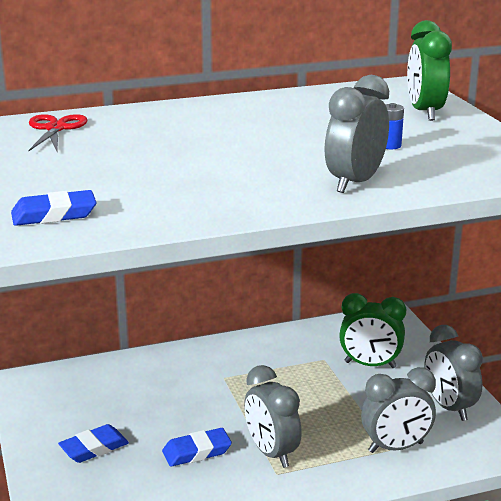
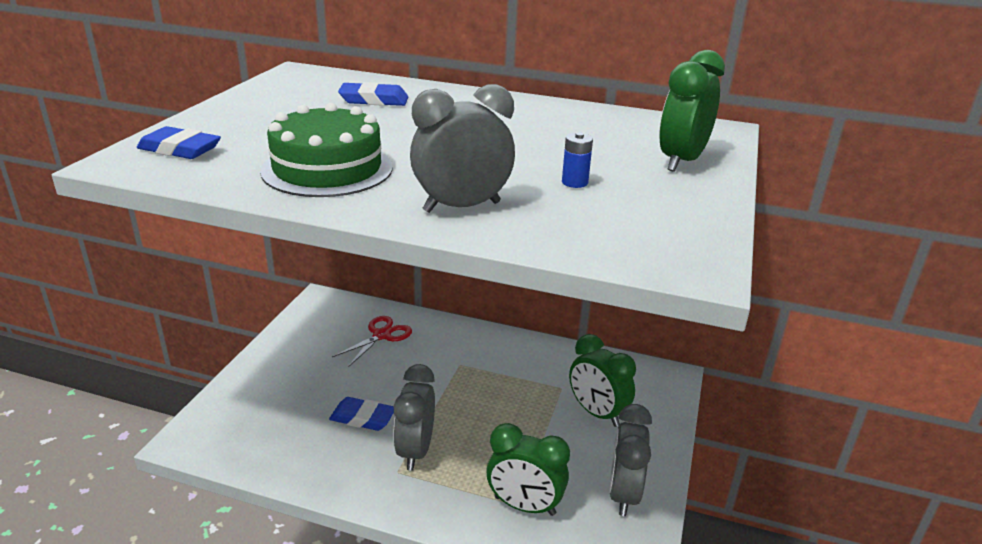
camera: 35 degrees right, 5 degrees up
red scissors [28,114,88,152] -> red scissors moved to [332,316,412,367]
blue eraser [58,424,129,463] -> blue eraser moved to [338,82,408,106]
grey clock [361,367,436,453] -> green clock [486,423,570,516]
none -> green cake [260,103,393,197]

